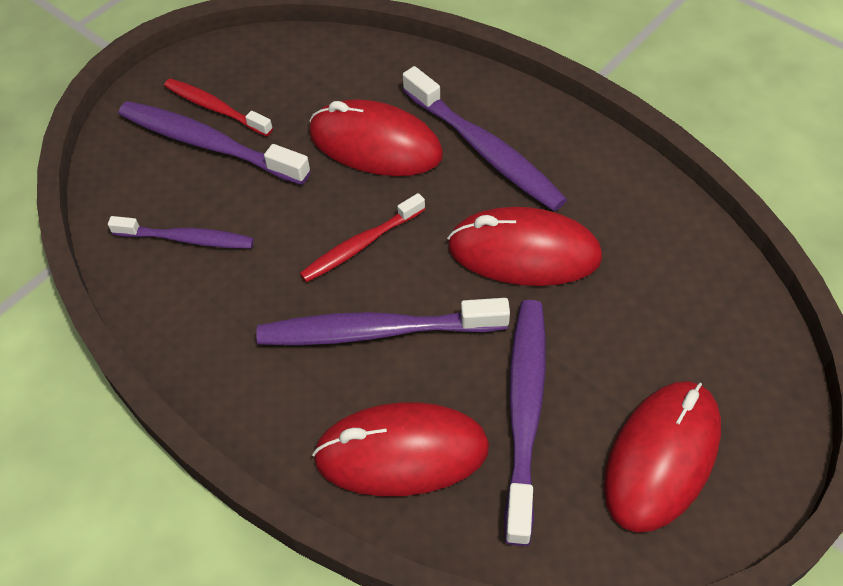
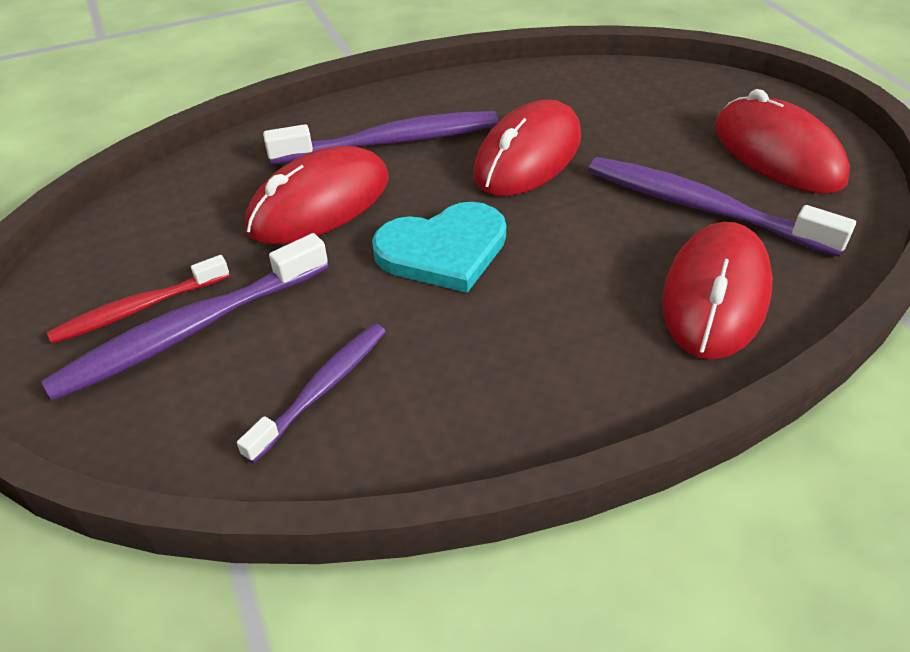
camera: 65 degrees left, 10 degrees down
purple toothbrush [256,298,510,345] -> none
red toothbrush [300,193,425,282] -> turquoise heart [372,202,506,293]

